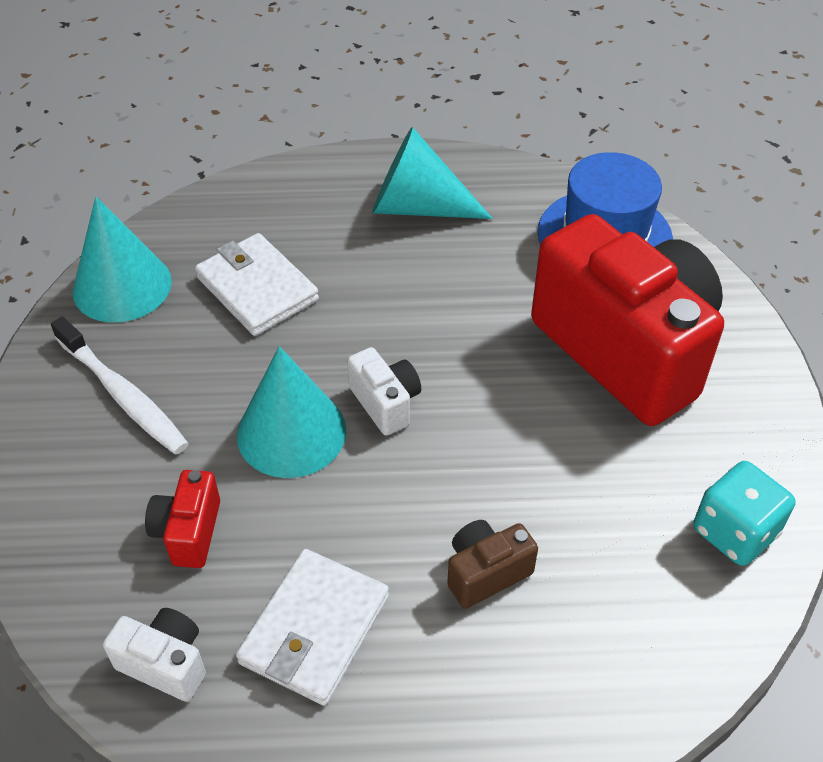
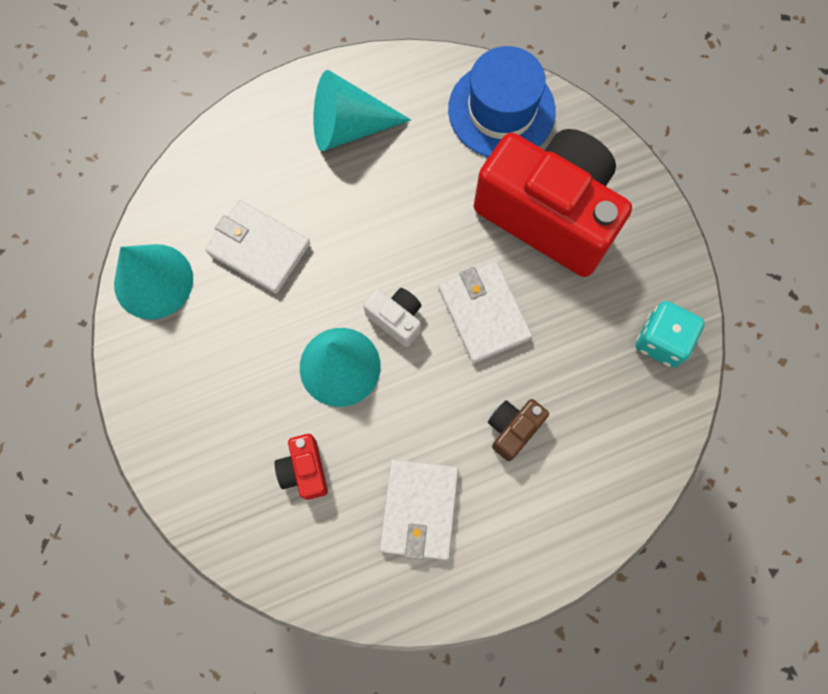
camera: 20 degrees left, 25 degrees up
white toothbrush [51,316,189,454] -> none
white camera [103,608,206,702] -> none
none -> white wallet [438,262,532,363]

